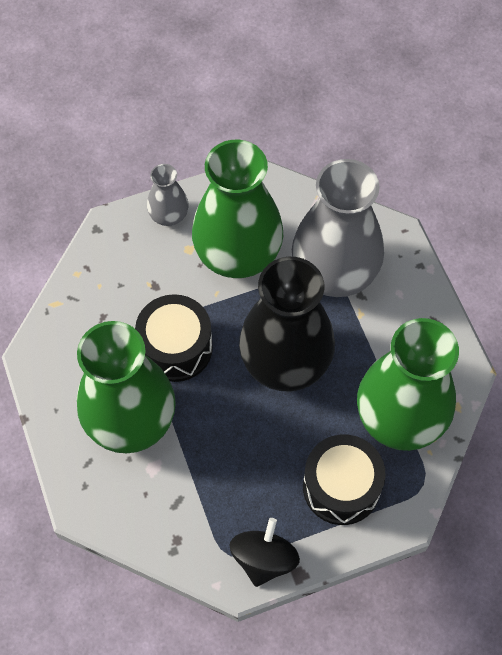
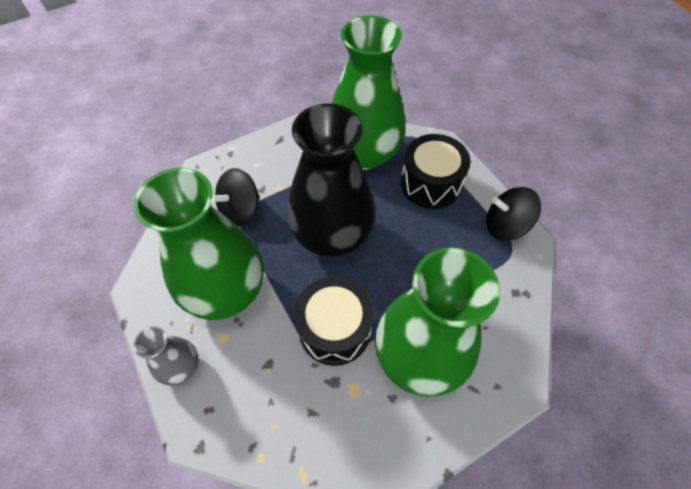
camera: 100 degrees left, 5 degrees down
grey vase [292,159,384,297] -> black spinning top [212,168,259,227]

